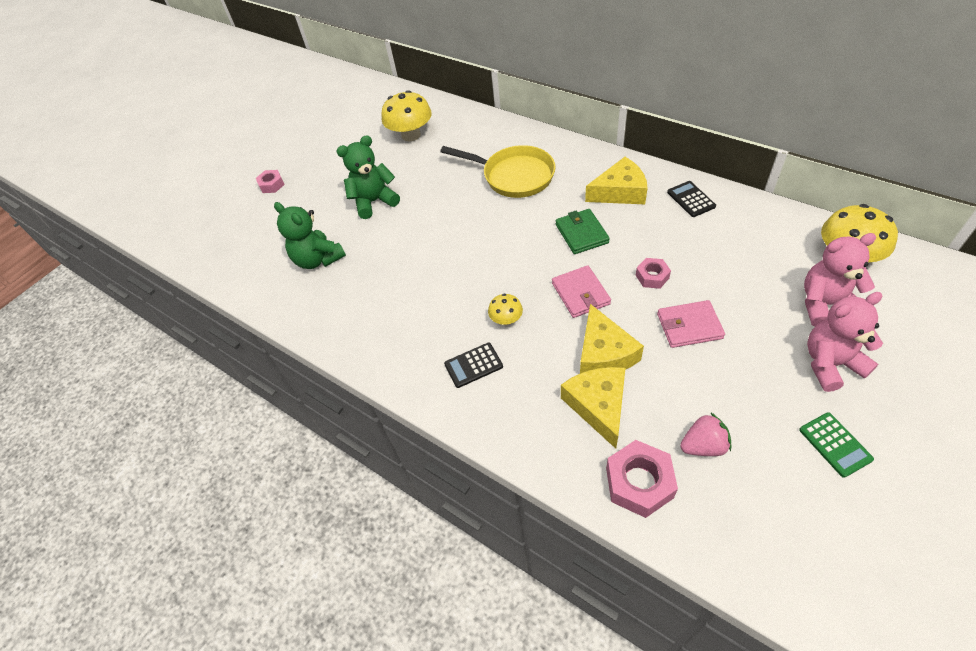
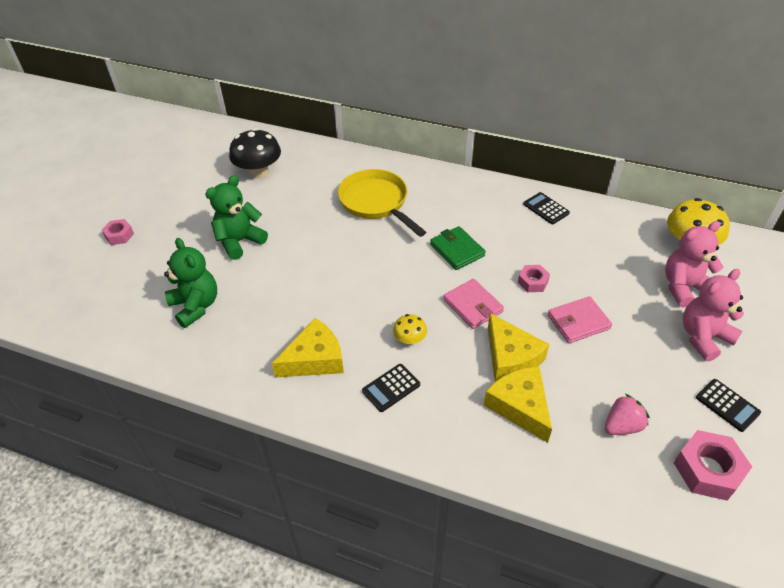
camera: 20 degrees left, 5 degrees down
green teddy bear [274,202,346,269] -> green teddy bear turned 150 degrees counterclockwise [164,238,217,328]
yellow mushroom [381,90,432,141] -> black mushroom [229,128,281,178]
yellow pan [440,145,555,198] -> yellow pan turned 135 degrees counterclockwise [338,169,426,237]
yellow cheese [585,157,648,204] -> yellow cheese moved to [272,318,344,378]
pink nut [606,440,678,518] -> pink nut moved to [674,430,752,500]
green calculator [799,412,874,478] -> black calculator [696,379,761,432]

